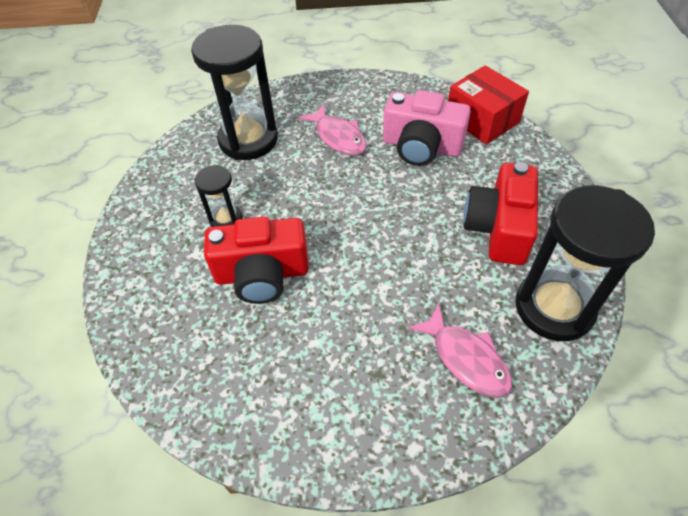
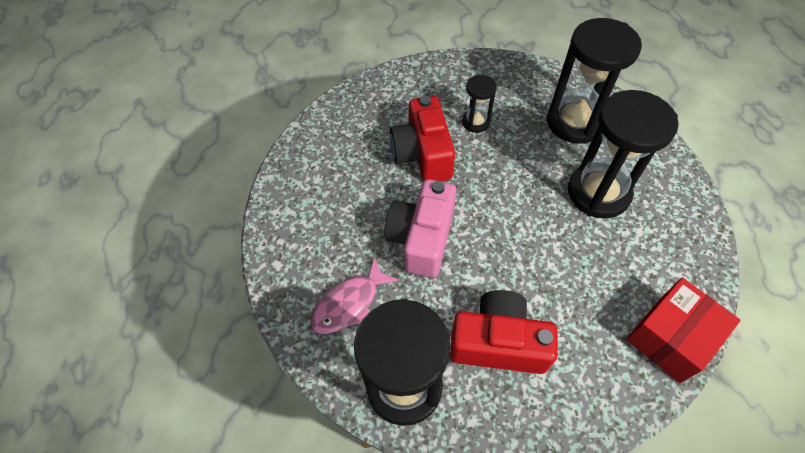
camera: 85 degrees right, 5 degrees up
pink fish [299,104,366,156] -> black hourglass [568,90,678,219]
pink camera [383,90,471,166] -> pink camera moved to [384,179,456,278]

